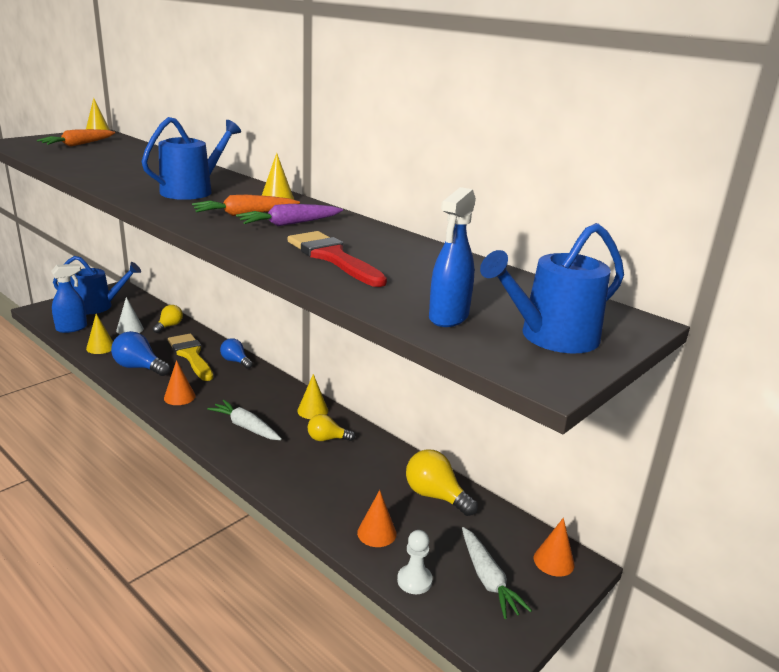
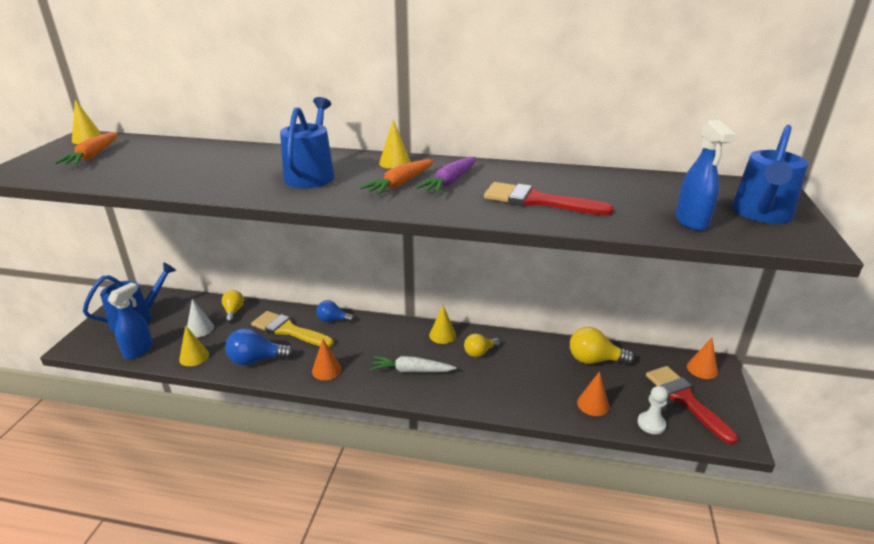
camera: 30 degrees left, 5 degrees up
white carrot [462,527,532,619] -> red brush [646,366,738,445]

